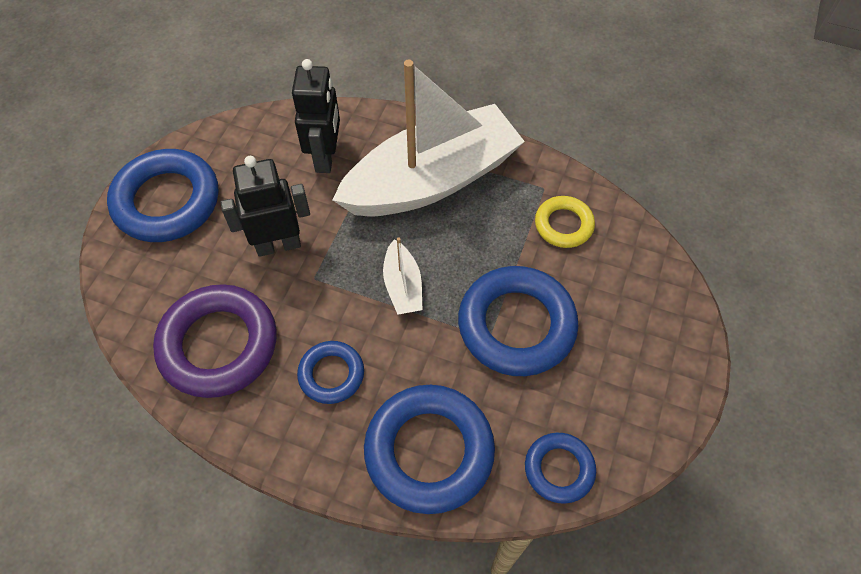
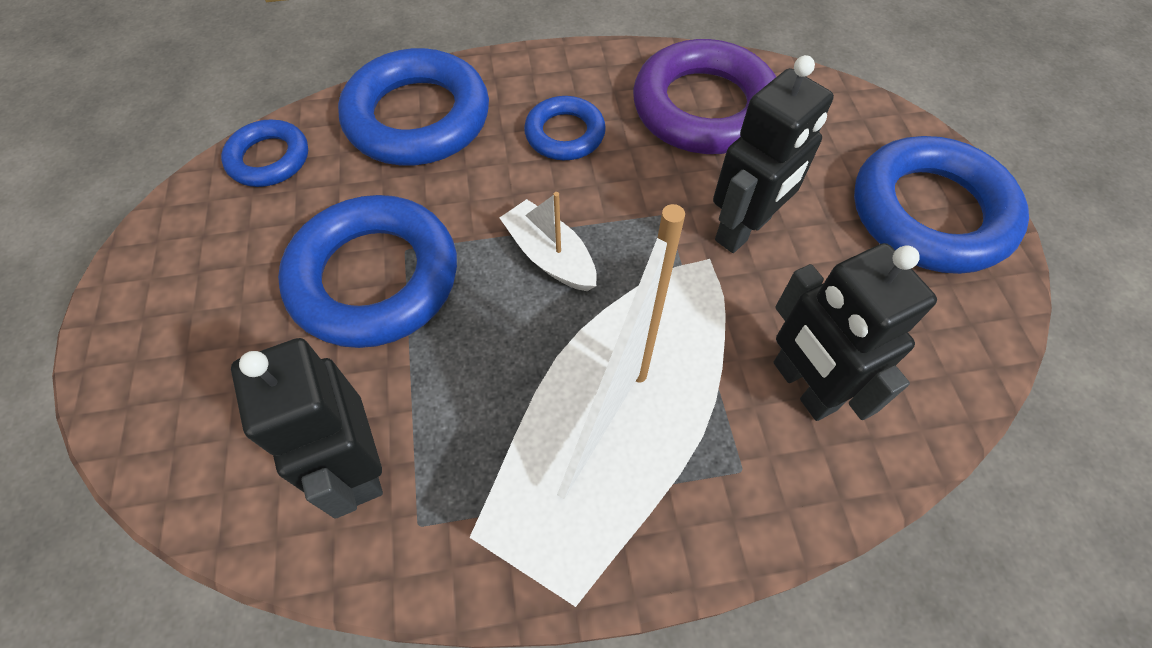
camera: 150 degrees right, 0 degrees up
yellow ring [535,196,595,248] -> black robot [231,338,383,518]

